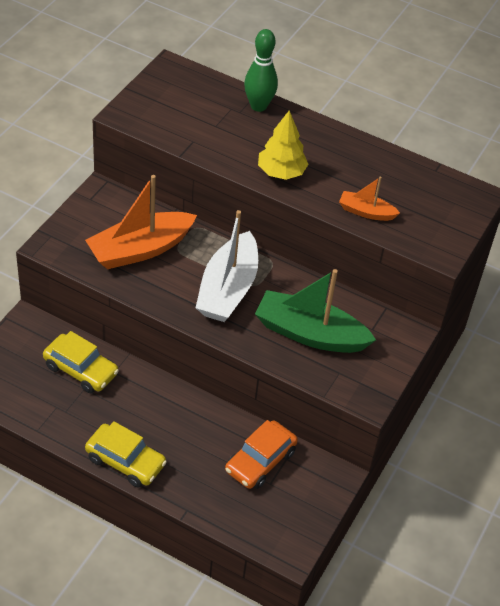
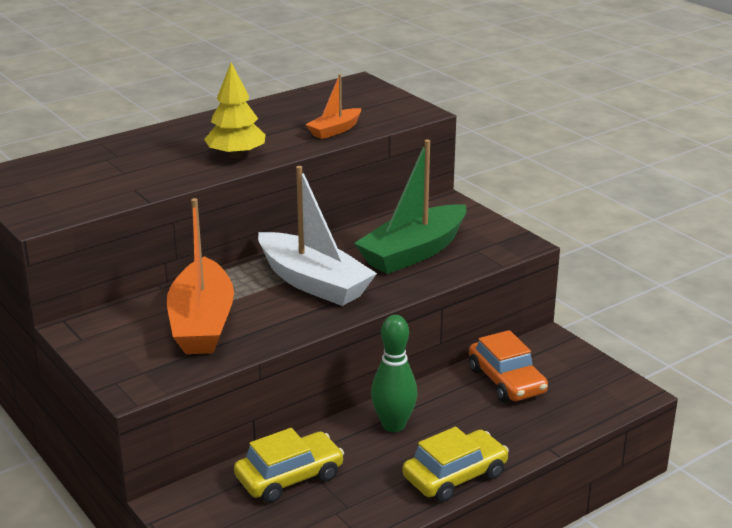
camera: 60 degrees left, 20 degrees down
green bowling pin [244,29,278,112] -> green bowling pin moved to [371,315,418,432]

